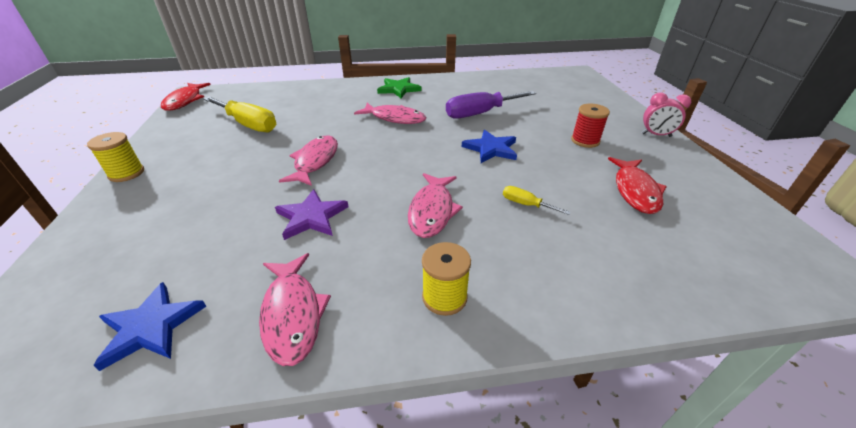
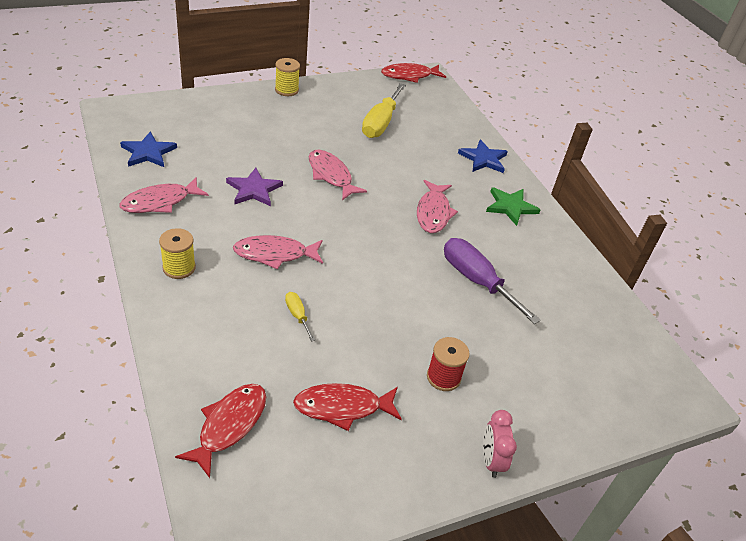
camera: 70 degrees right, 5 degrees up
pink fish [279,135,338,186] -> pink fish turned 120 degrees counterclockwise [309,150,367,200]
blue star [462,130,517,163] -> blue star moved to [458,139,508,173]
yellow screwdriver [503,186,571,215] -> yellow screwdriver turned 45 degrees counterclockwise [285,292,315,342]
none -> red fish [175,384,266,478]

